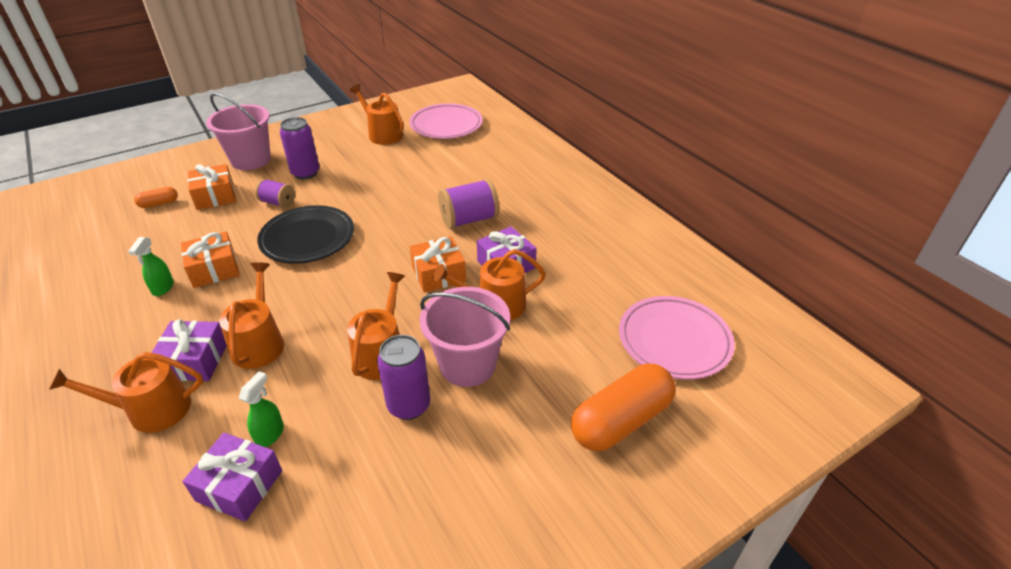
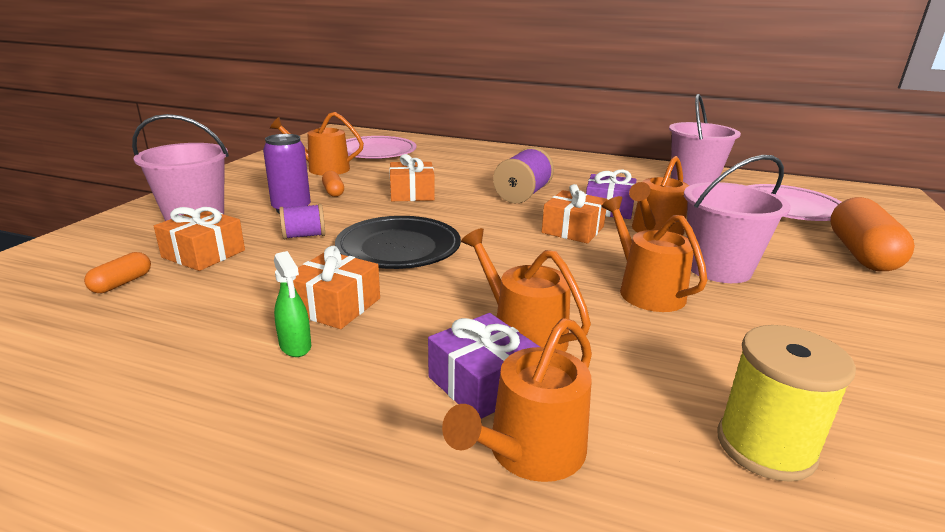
camera: 40 degrees left, 15 degrees down
purple gift [182,432,282,522] -> yellow spool [717,325,856,482]
green spray bottle [239,371,284,447] -> none
purple can [377,335,430,420] -> none
none -> orange capsule [322,171,344,197]
none -> orange gift [389,154,435,201]
none -> pink bucket [669,94,741,186]

